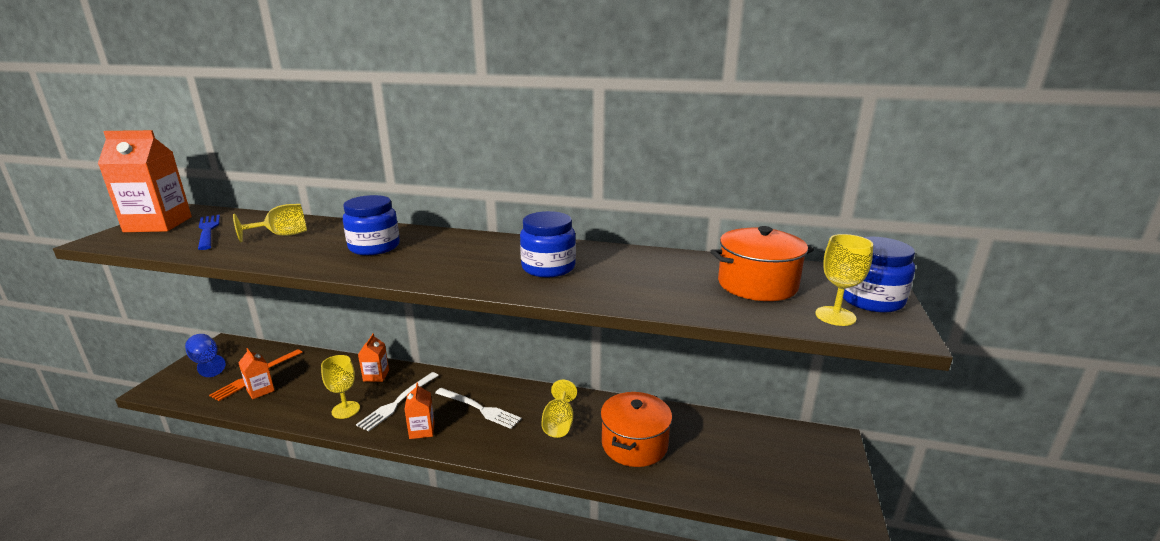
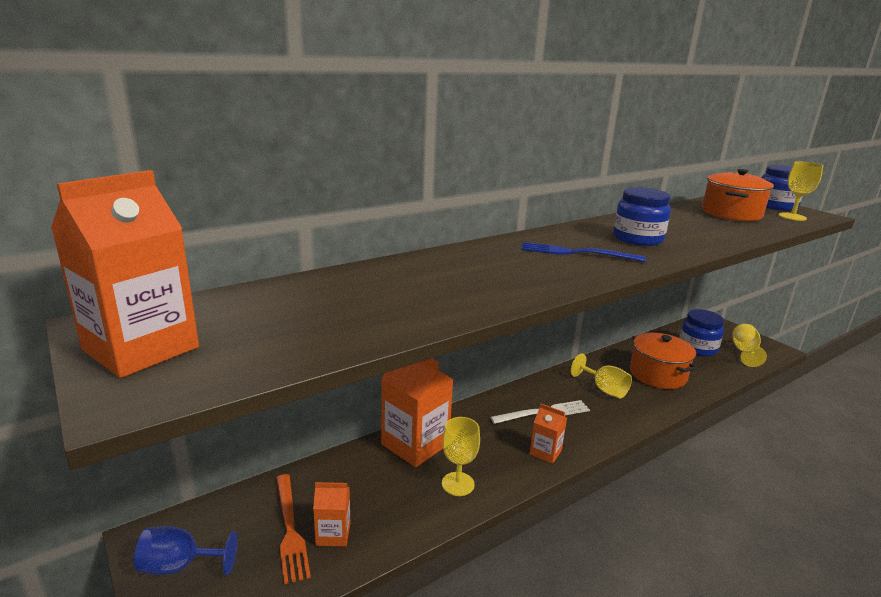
camera: 50 degrees left, 0 degrees up
blue fork [198,215,220,250] -> blue fork moved to [521,242,646,262]
yellow goblet [233,204,307,242] -> yellow goblet moved to [733,324,767,367]
blue jar [343,195,400,255] -> blue jar moved to [679,309,724,356]
white fork [356,372,439,432] -> none
orange carton [358,333,389,382] -> orange carton [381,358,453,467], size x1.97

